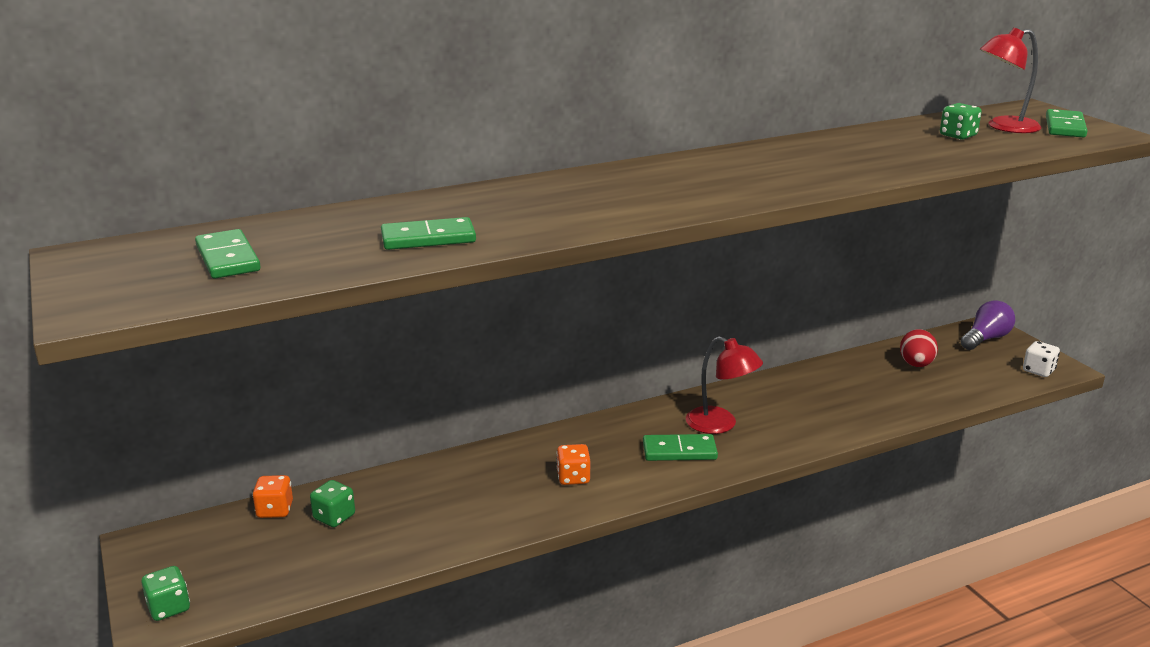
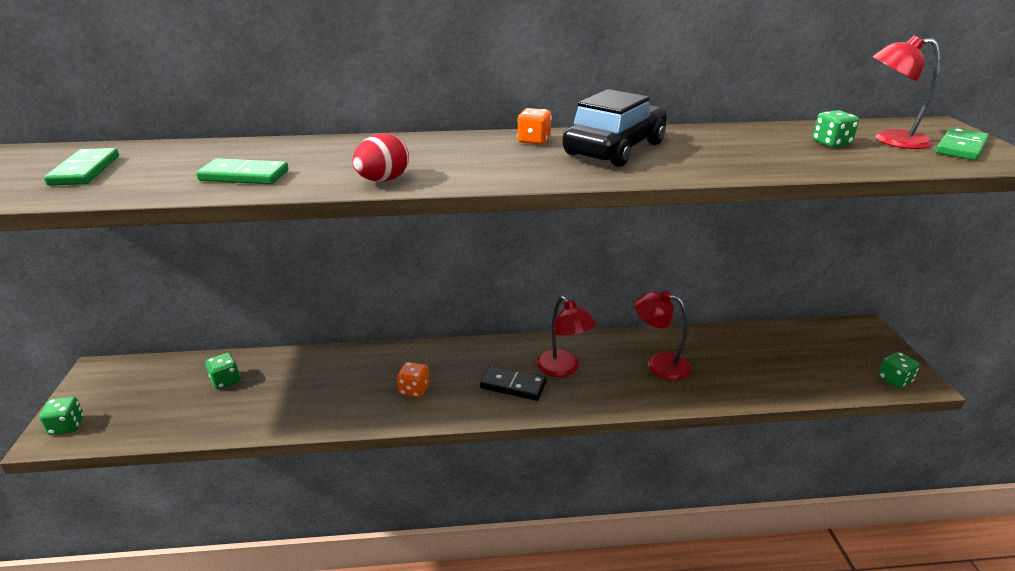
camera: 20 degrees right, 5 degrees up
orange dice [252,475,293,518] -> orange dice moved to [517,108,552,145]
green domino [643,434,718,461] -> black domino [480,366,546,401]
red egg [900,329,938,367] -> red egg moved to [352,133,409,182]
purple light bulb [961,300,1015,350] -> none
white dice [1023,341,1060,377] -> green dice [878,352,920,388]
none -> black car [562,89,667,167]
none -> red lamp [635,291,692,380]

